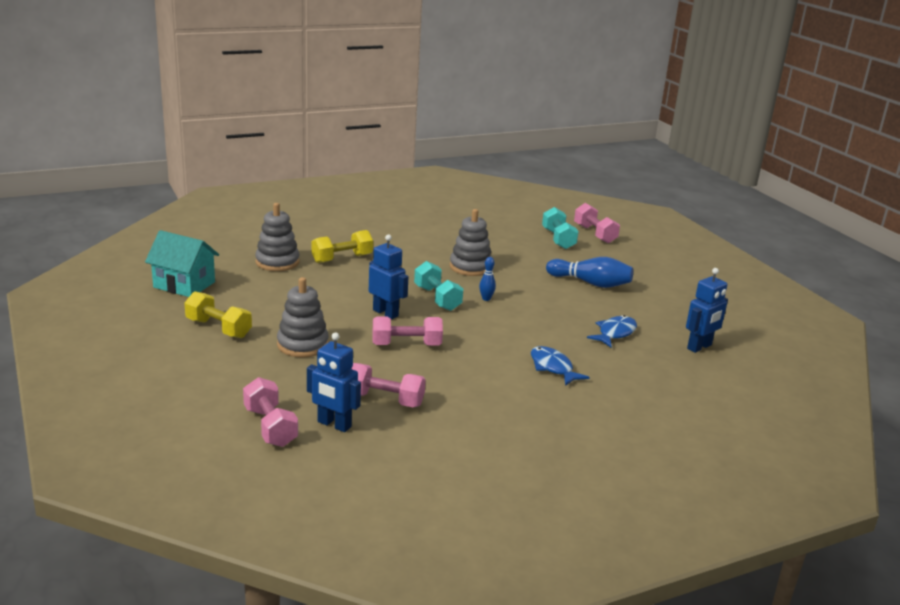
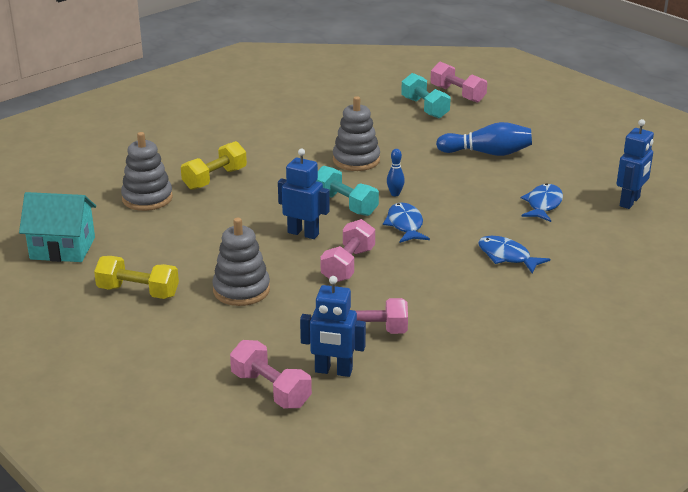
camera: 15 degrees left, 5 degrees up
pink dumbbell [373,316,443,345] -> pink dumbbell turned 45 degrees counterclockwise [320,219,375,282]
none -> blue fish [383,203,430,243]

